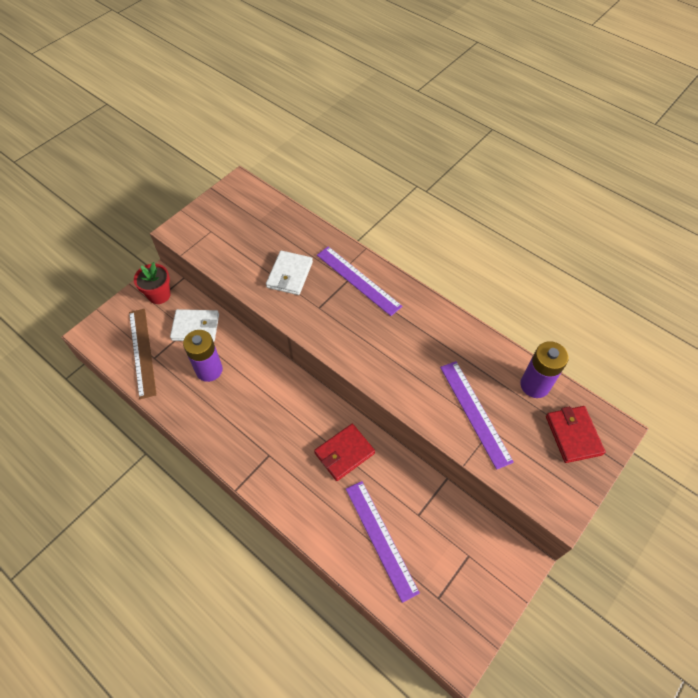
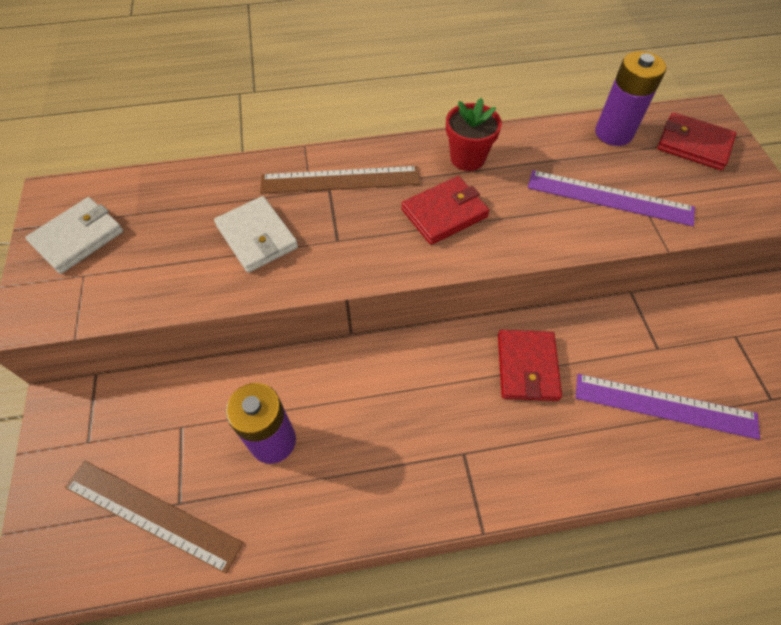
camera: 50 degrees left, 0 degrees up
red flower pot [134,262,170,304] -> red flower pot moved to [446,98,502,171]
white wallet [170,309,219,342] -> white wallet moved to [25,197,123,274]
purple ruler [317,246,402,316] -> brown ruler [260,166,420,194]
none -> red wallet [401,176,490,245]

